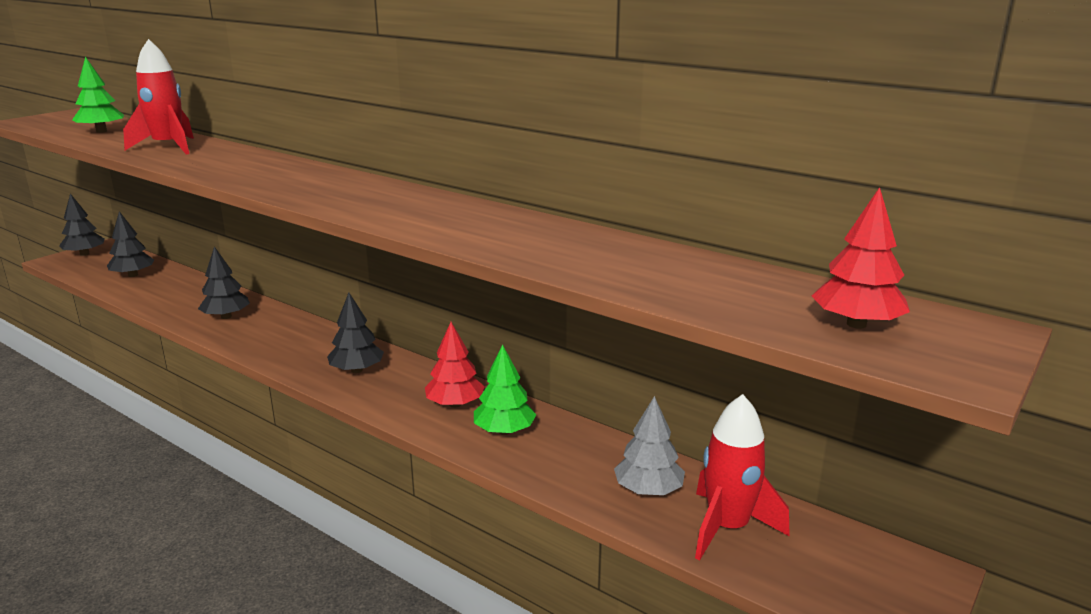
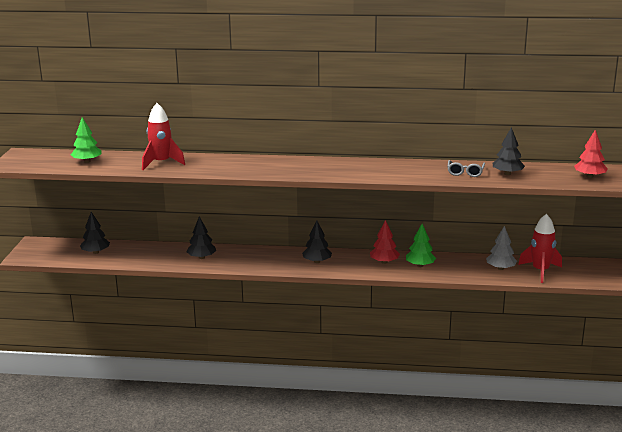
camera: 30 degrees left, 0 degrees up
black tree [59,194,105,256] -> black tree moved to [493,127,525,175]
none -> grey glasses [447,160,485,177]

